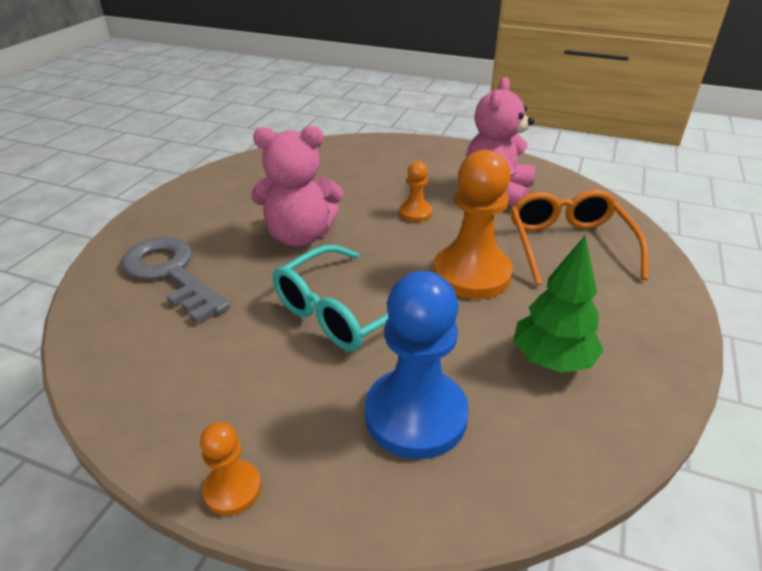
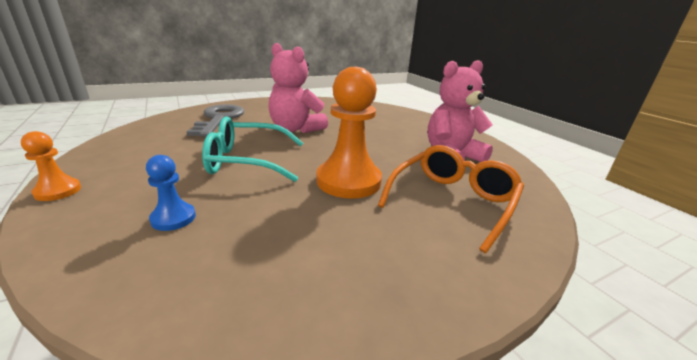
camera: 40 degrees right, 10 degrees down
blue pawn [365,271,469,459] -> blue pawn [146,155,196,231], size x0.49
orange pawn [400,161,433,222] -> none
green tree [513,236,604,373] -> none

